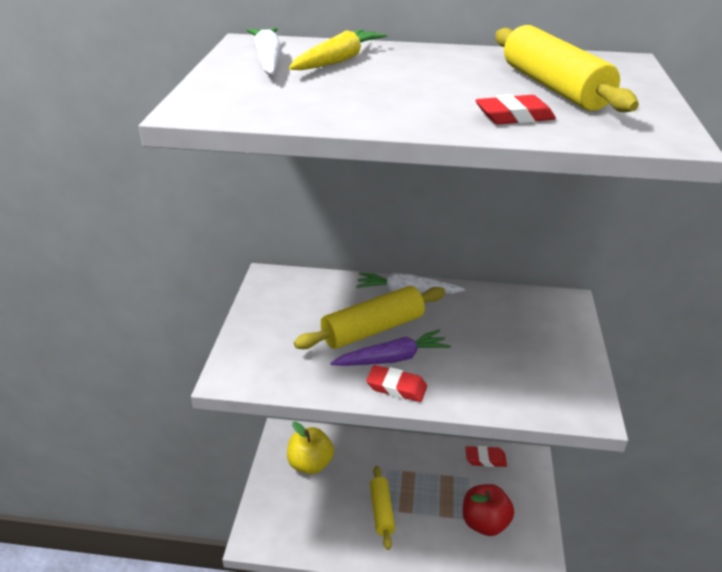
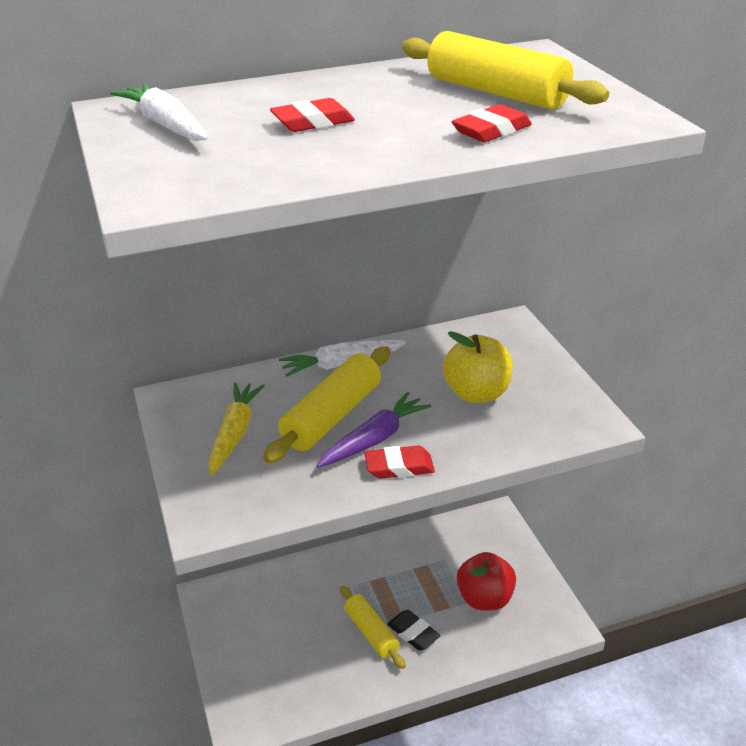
camera: 25 degrees left, 0 degrees up
yellow apple [287,422,334,474] -> yellow apple moved to [443,331,513,403]
yellow carrot [289,29,387,70] -> yellow carrot moved to [208,382,265,476]
red eraser [465,446,507,467] -> red eraser moved to [270,98,355,132]
none -> black eraser [387,610,441,651]

